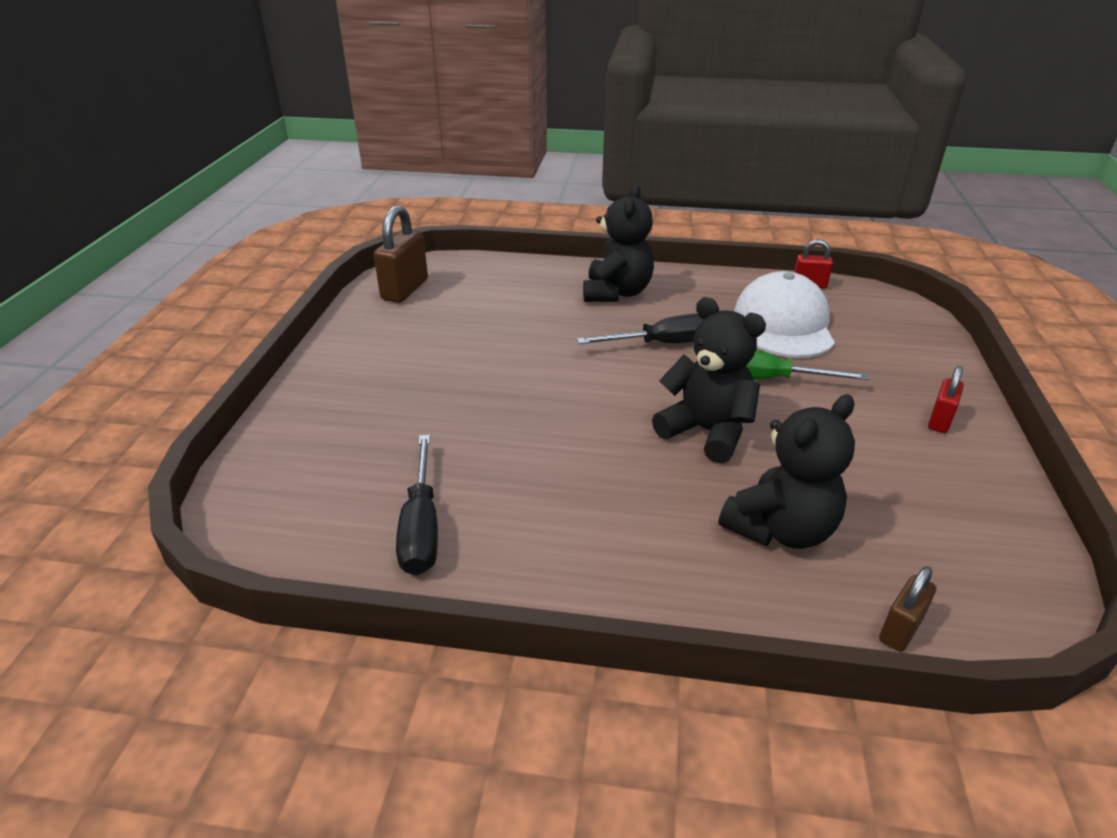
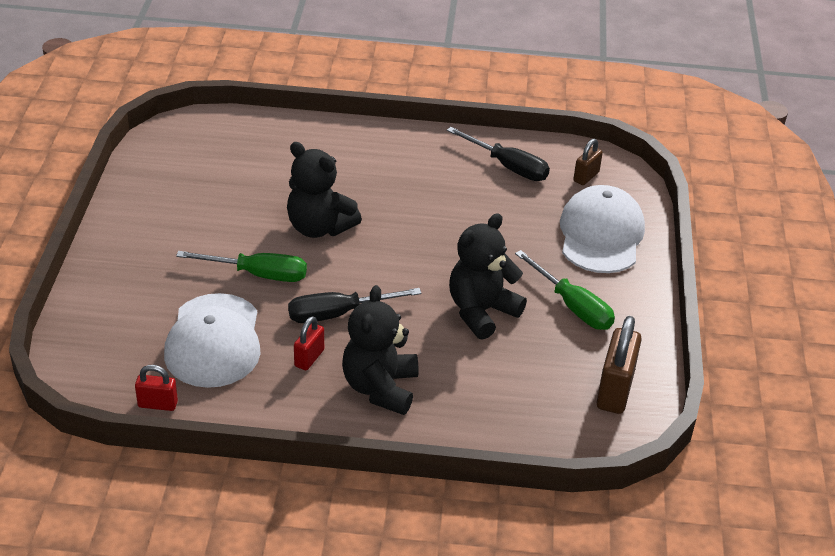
camera: 175 degrees right, 5 degrees up
black screwdriver [396,435,438,575] -> black screwdriver turned 135 degrees clockwise [447,127,550,181]
black teddy bear [719,395,855,549] -> black teddy bear moved to [449,213,527,340]
brown padlock [879,566,936,652] -> brown padlock moved to [574,139,603,185]
red padlock [928,366,964,433] -> red padlock moved to [294,316,324,370]
none -> green screwdriver [515,250,615,330]
none -> white cap [560,185,645,273]

